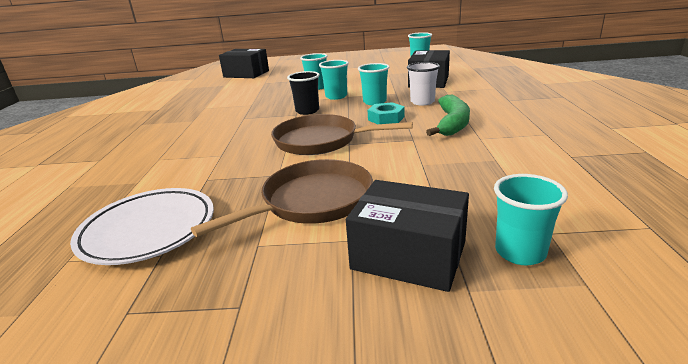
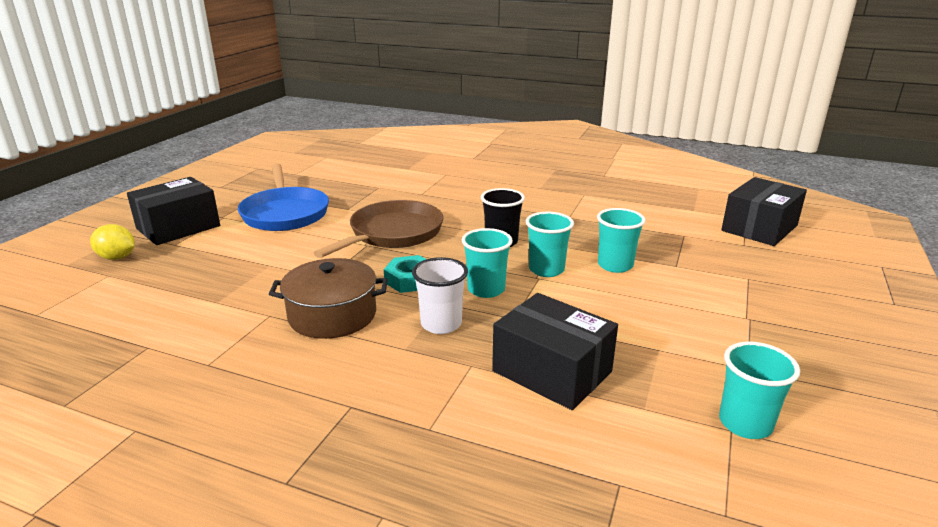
camera: 110 degrees right, 0 degrees up
white plate [70,188,214,265] -> none
brown pan [191,159,373,237] -> blue pan [238,163,329,231]
green banana [426,95,470,136] -> brown pot [269,258,388,339]
turquoise cup [494,174,568,265] -> yellow lemon [90,224,135,260]

